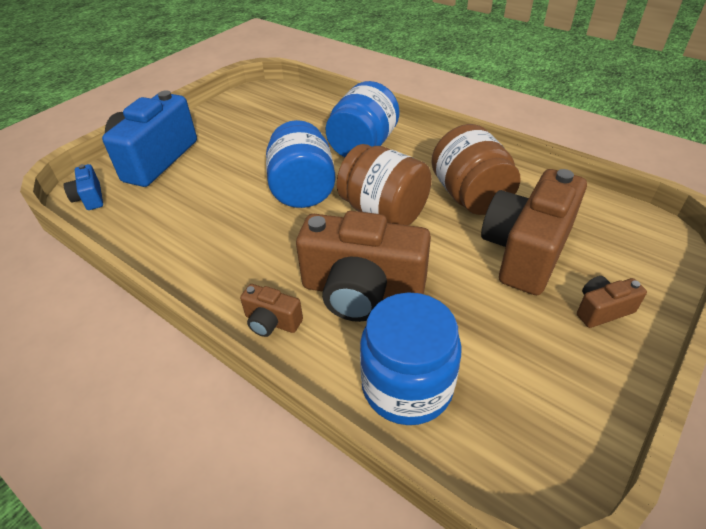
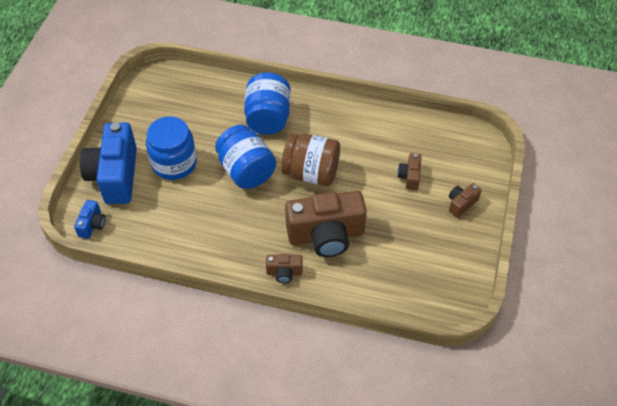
camera: 25 degrees left, 10 degrees up
blue camera [63,164,103,210] -> blue camera turned 120 degrees counterclockwise [74,200,106,239]
blue jar [360,292,462,425] -> blue jar moved to [146,117,197,180]
brown jar [431,124,520,215] -> none
brown camera [481,169,587,295] -> brown camera [397,153,421,190], size x0.45

